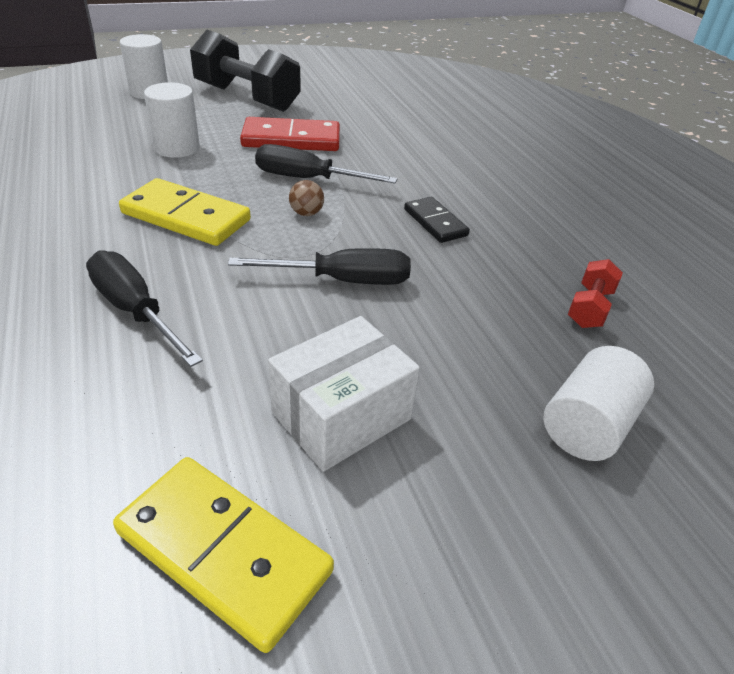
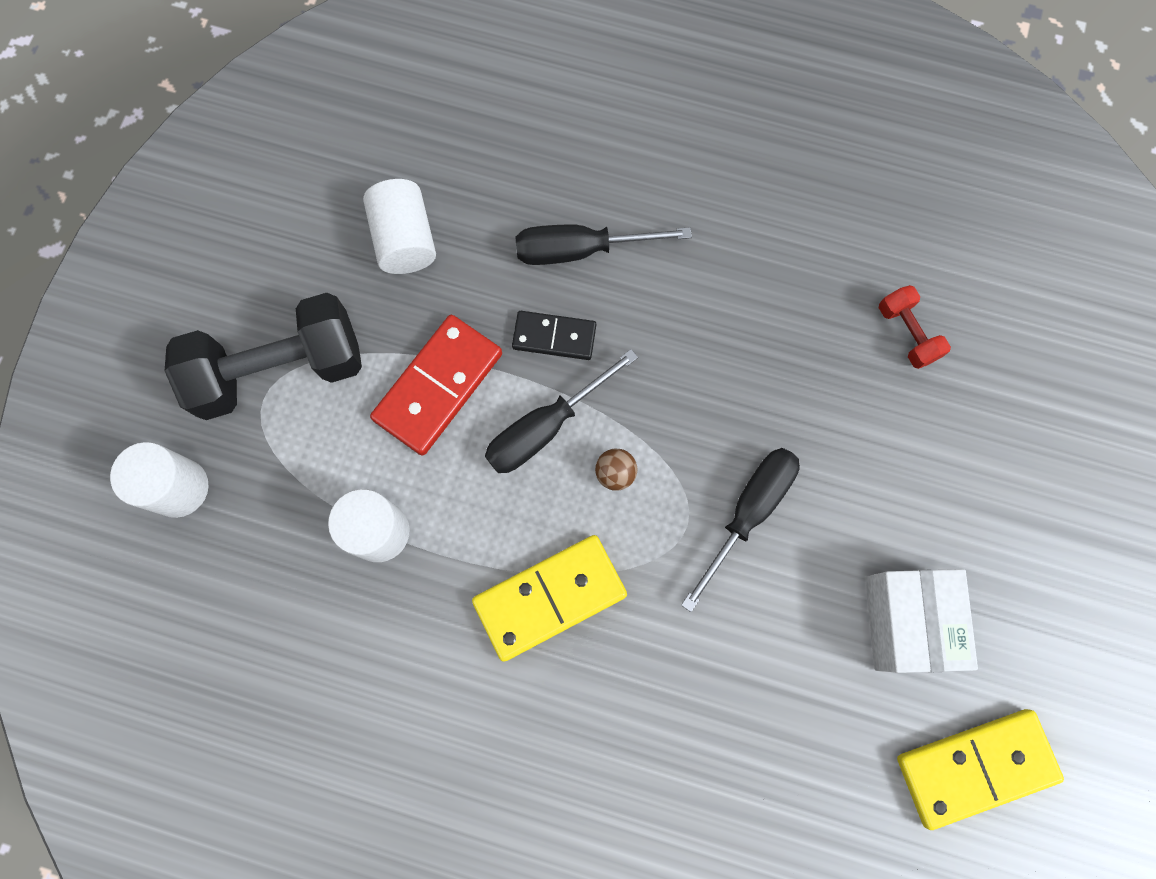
camera: 50 degrees left, 35 degrees up
black screwdriver [86,251,203,367] -> black screwdriver moved to [516,225,692,265]
black domino [404,197,470,243] -> black domino moved to [512,311,596,360]
white cylinder [543,346,654,461] -> white cylinder moved to [363,179,436,274]

